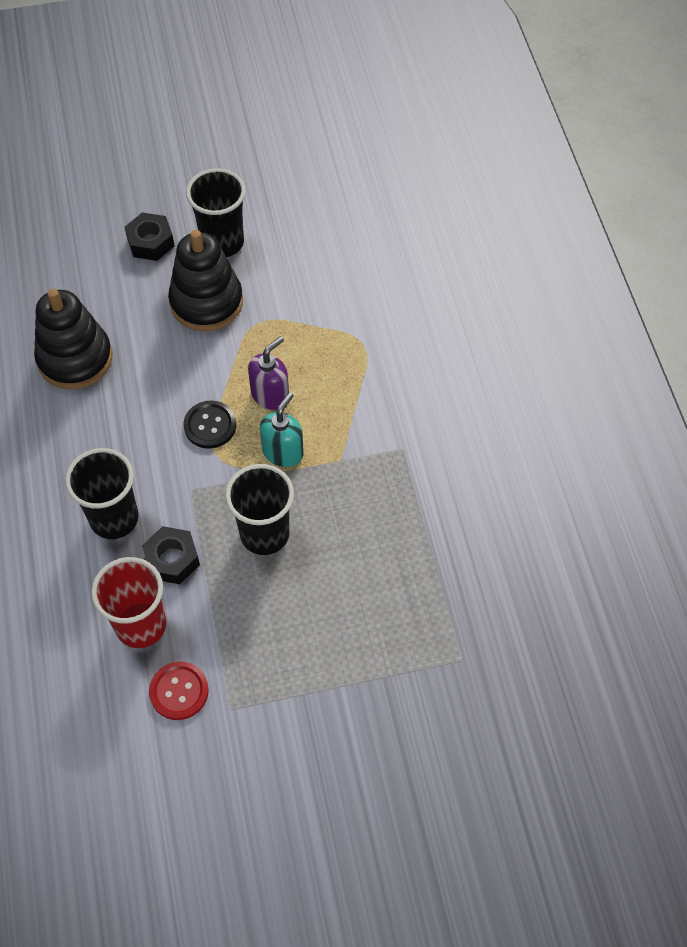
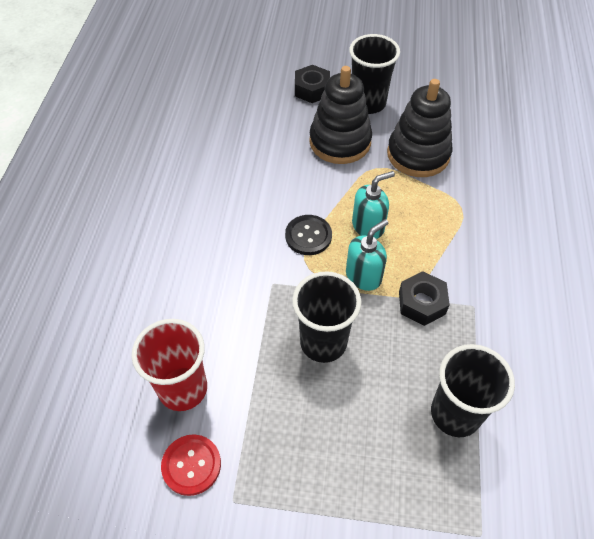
camera: 20 degrees right, 5 degrees down
black stacking toy [34,289,112,390] -> black stacking toy moved to [387,79,453,177]
black cup [65,448,139,539] -> black cup moved to [431,344,515,437]
black nut [142,526,200,584] -> black nut moved to [399,271,450,326]
purple soap dispenser [248,336,289,410] -> turquoise soap dispenser [352,171,395,239]

